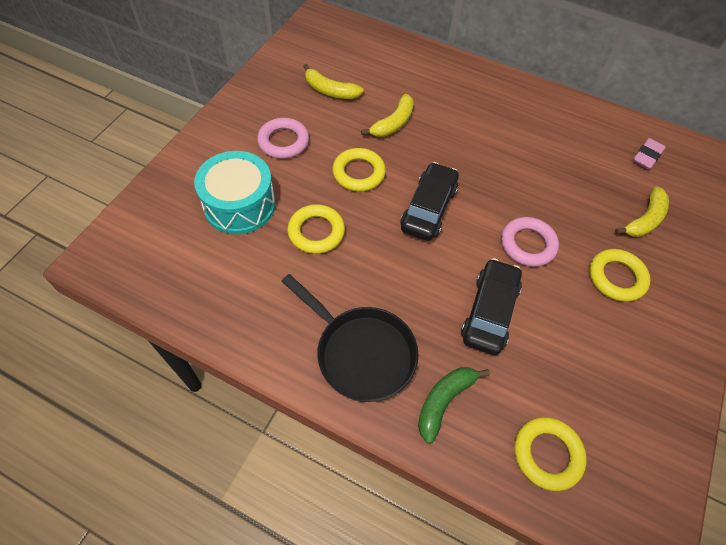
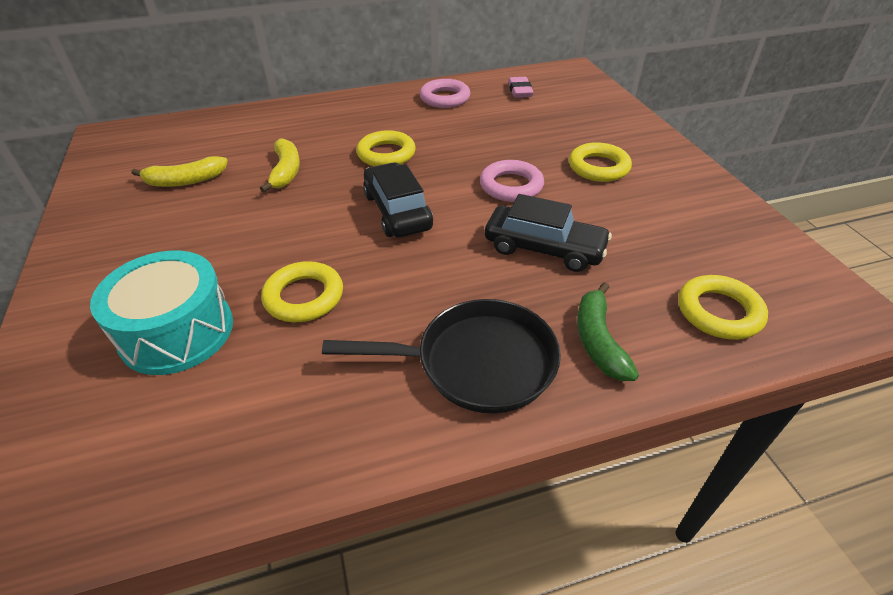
camera: 40 degrees left, 15 degrees down
pink ring [257,118,309,159] -> pink ring moved to [420,79,470,108]
yellow ring [332,148,386,192] -> yellow ring moved to [356,130,416,166]
black car [461,258,522,355] -> black car turned 135 degrees clockwise [485,194,612,272]
yellow banana [615,187,669,237] -> none

